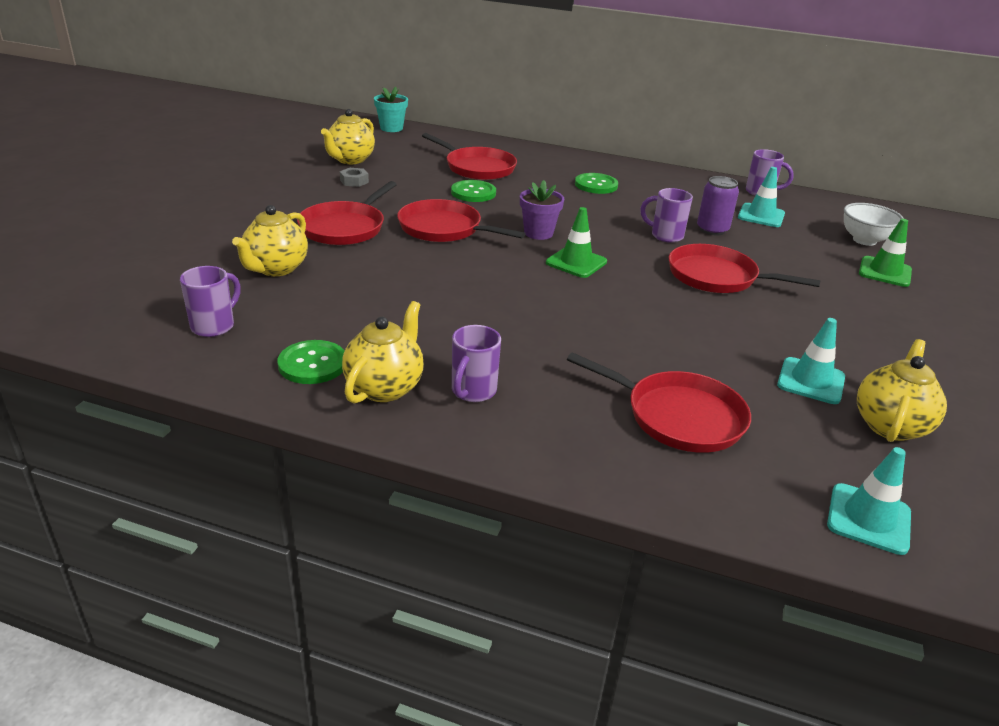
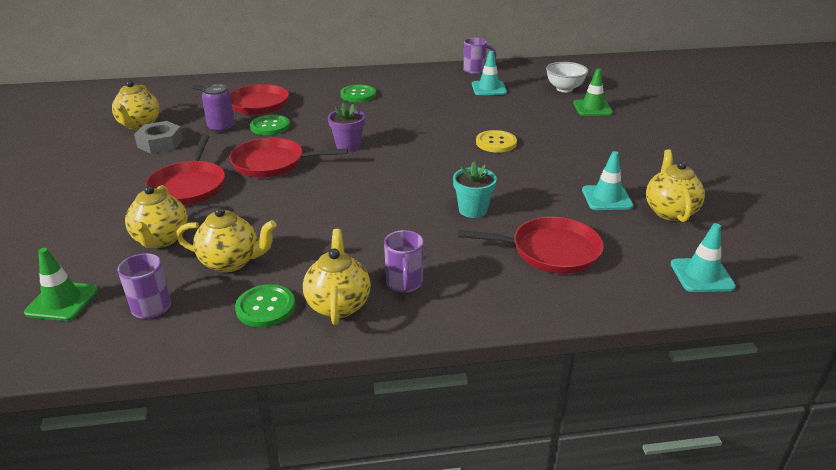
camera: 25 degrees left, 0 degrees up
grey nut [340,168,369,187] -> grey nut [134,121,183,154], size x1.69
turquoise flower pot [374,87,408,132] -> turquoise flower pot moved to [453,161,497,218]
green traffic cone [546,207,607,278] -> green traffic cone moved to [24,248,98,321]
purple mug [640,188,693,243] -> none
red pan [669,244,821,293] -> yellow button [476,130,517,153]
purple can [697,176,739,235] -> purple can moved to [202,84,235,133]
none -> yellow teapot [176,207,277,273]

